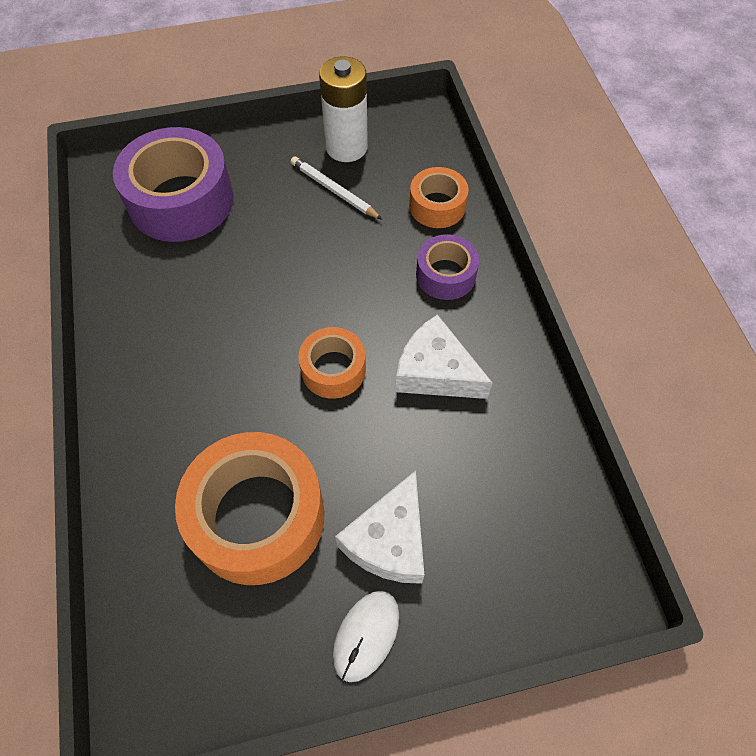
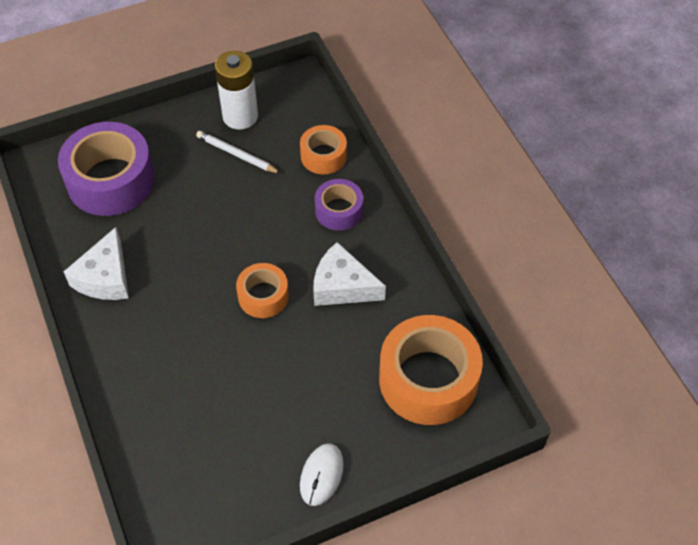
camera: 10 degrees left, 5 degrees down
orange tape [175,432,325,585] -> orange tape moved to [379,315,483,425]
white cheese [335,470,424,584] -> white cheese moved to [64,227,129,300]

